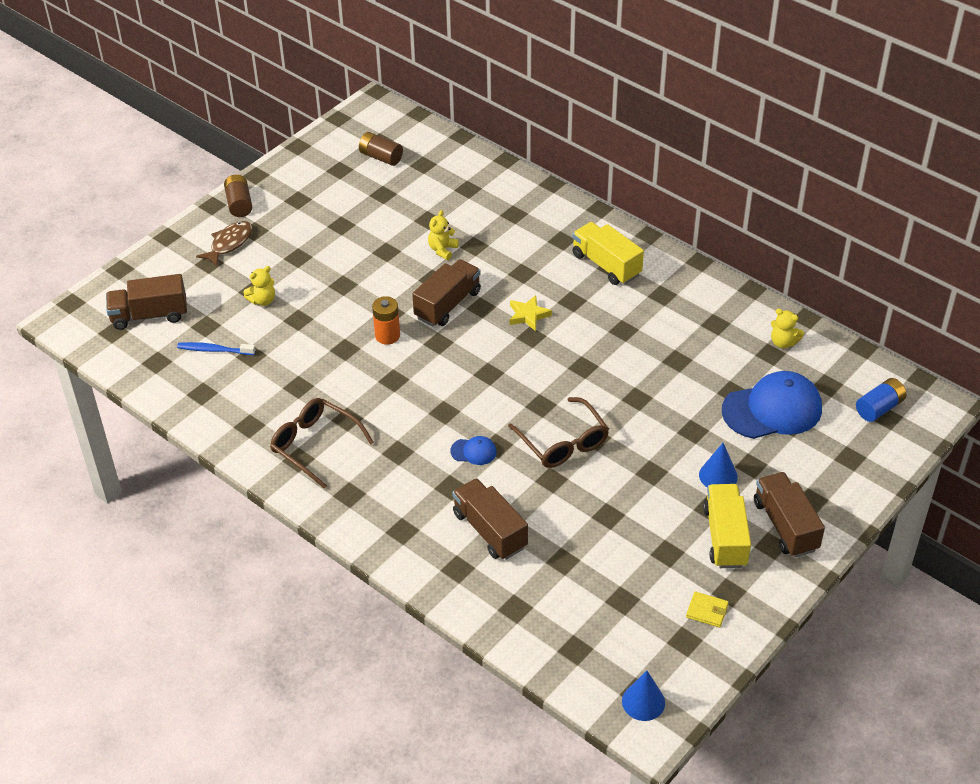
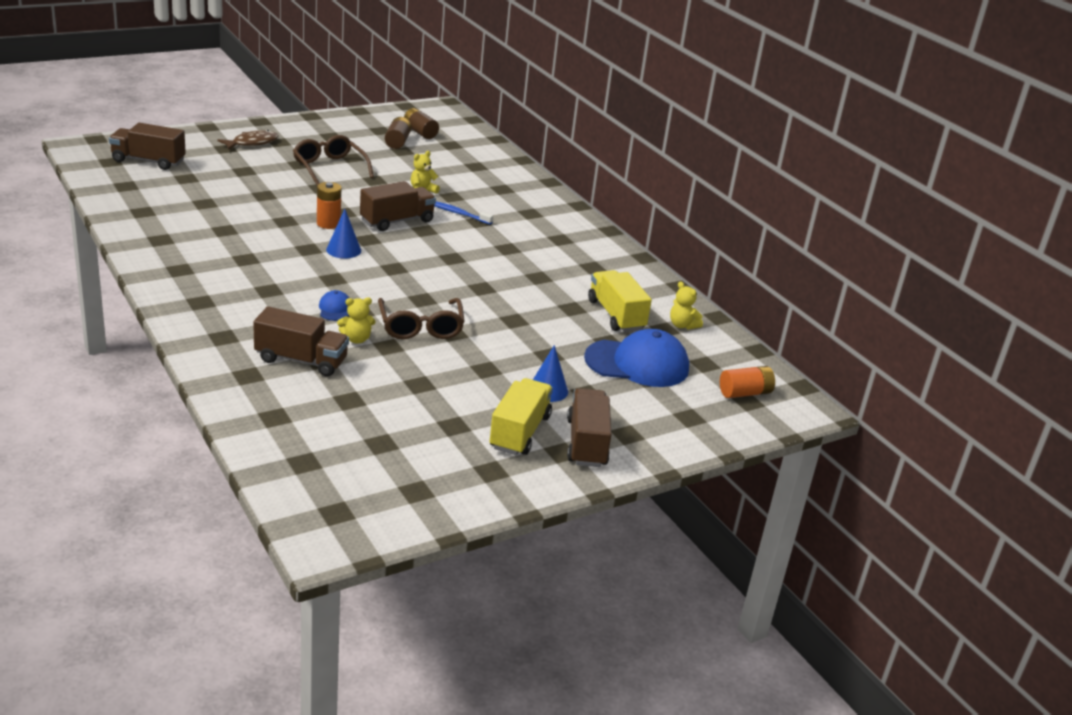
camera: 15 degrees right, 15 degrees down
blue toothbrush [177,342,256,355] -> blue toothbrush moved to [434,201,493,225]
brown battery [224,174,252,217] -> brown battery moved to [385,117,412,149]
yellow teddy bear [243,266,275,306] -> yellow teddy bear moved to [337,297,375,344]
brown glasses [270,398,374,489] -> brown glasses moved to [293,135,374,186]
blue cap [450,436,497,465] -> blue cap turned 120 degrees counterclockwise [319,290,349,321]
brown truck [452,478,528,560] -> brown truck turned 120 degrees clockwise [253,306,349,376]
yellow star [510,295,552,331] -> none
yellow truck [572,222,644,285] -> yellow truck moved to [588,270,652,332]
blue cone [622,671,665,721] -> blue cone moved to [326,209,361,259]
yellow wallet [686,592,729,628] -> none
blue battery [856,378,907,422] -> orange battery [720,366,775,398]

